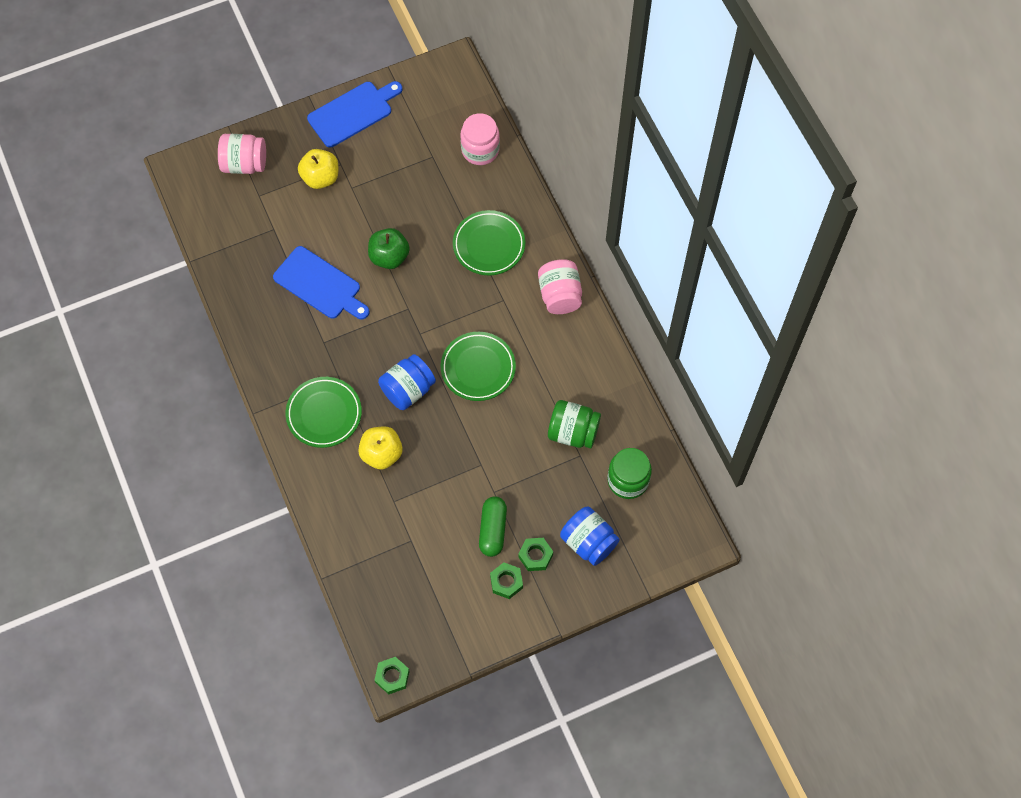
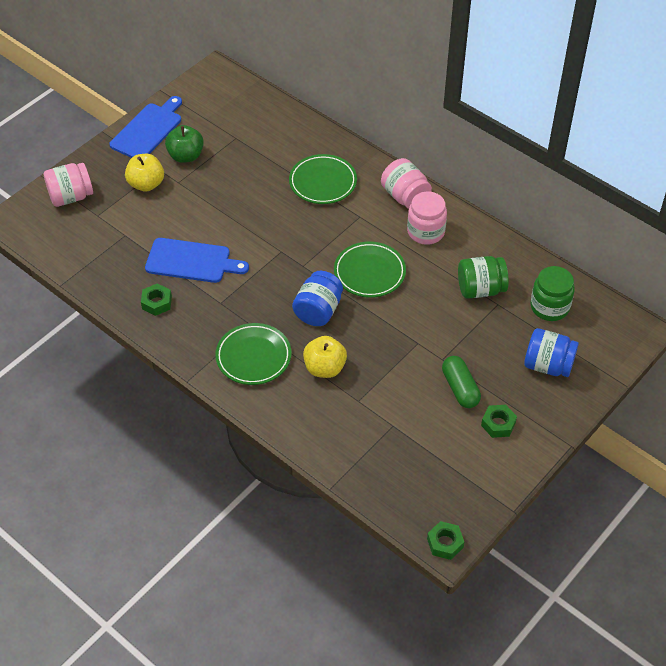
camera: 25 degrees left, 15 degrees down
green apple [368,228,410,269] -> green apple moved to [165,125,204,163]
pink jar [460,113,500,165] -> pink jar moved to [407,191,447,245]
green nut [518,538,553,571] -> green nut moved to [141,283,172,316]

